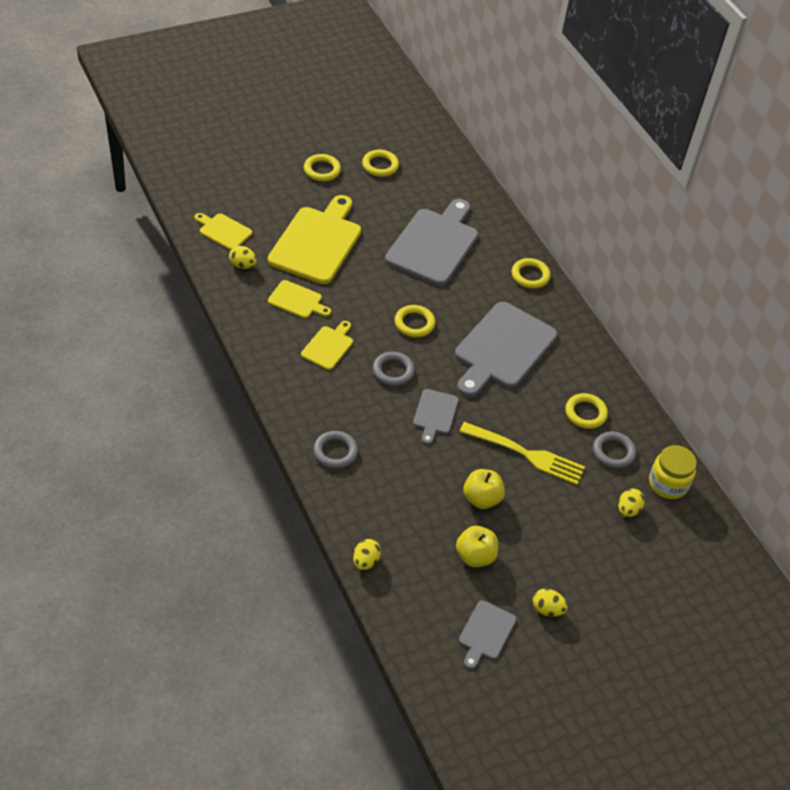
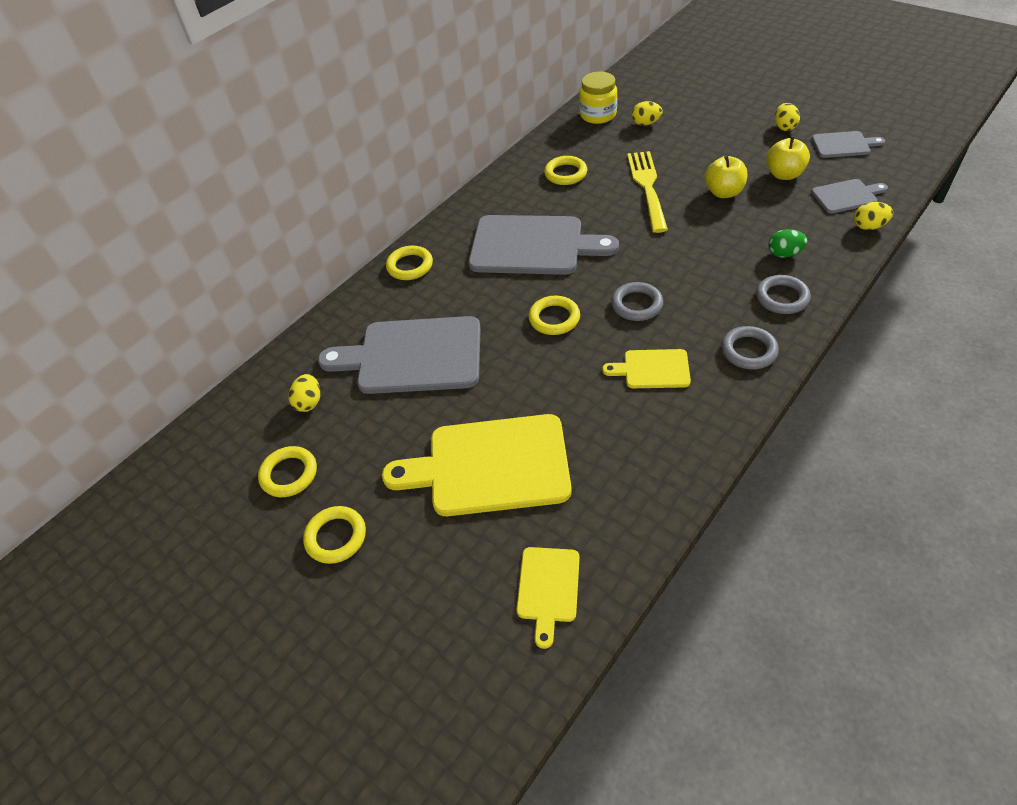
camera: 105 degrees left, 0 degrees up
yellow egg [229,246,257,269] -> yellow egg moved to [289,374,320,412]
yellow cutting board [268,280,331,318] -> none
grey cutting board [413,389,459,445] -> grey cutting board moved to [811,179,888,213]
grey ring [593,432,636,469] -> grey ring moved to [721,326,779,369]
none -> green egg [768,229,808,258]

